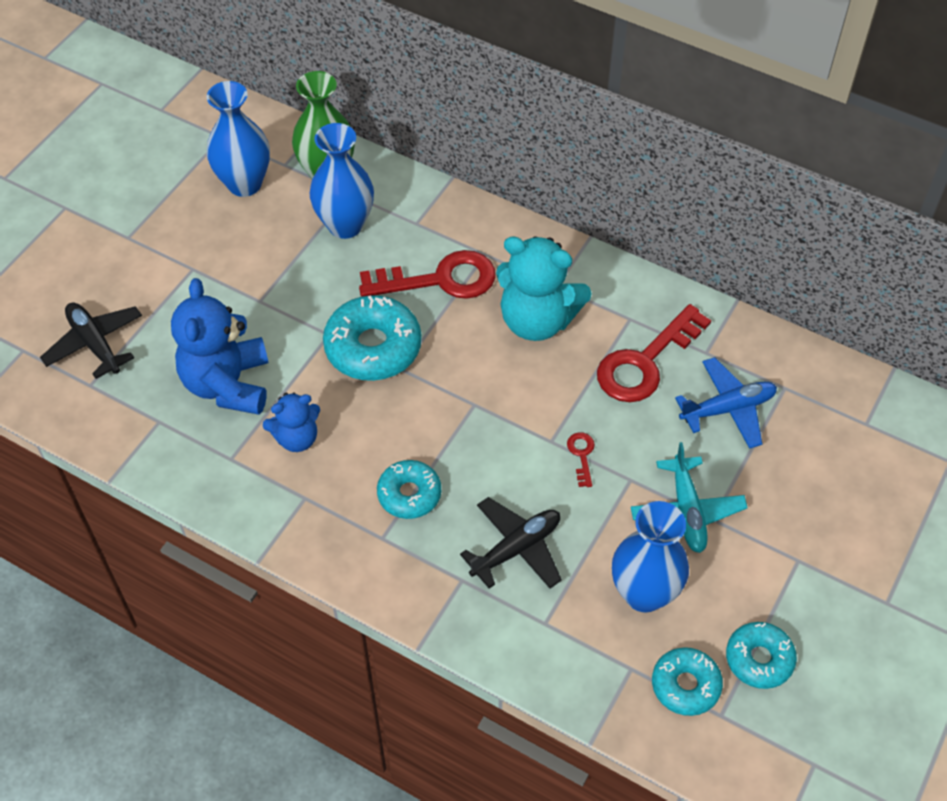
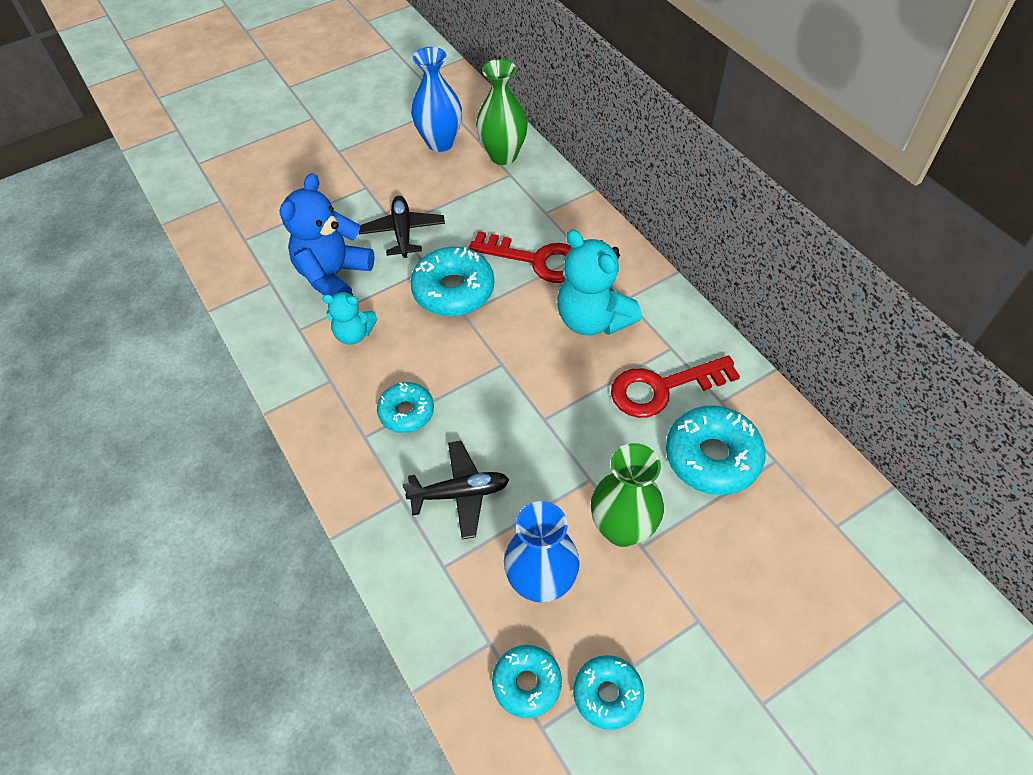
camera: 30 degrees right, 0 degrees up
black plane [40,302,142,379] -> black plane moved to [359,196,445,258]
blue teddy bear [263,392,320,452] -> turquoise teddy bear [322,291,378,345]
blue vase [310,123,374,239] -> none
red key [567,432,595,487] -> none
turquoise plane [631,442,748,553] -> green vase [591,443,664,547]
blue plane [675,357,777,449] -> turquoise donut [666,405,766,495]

